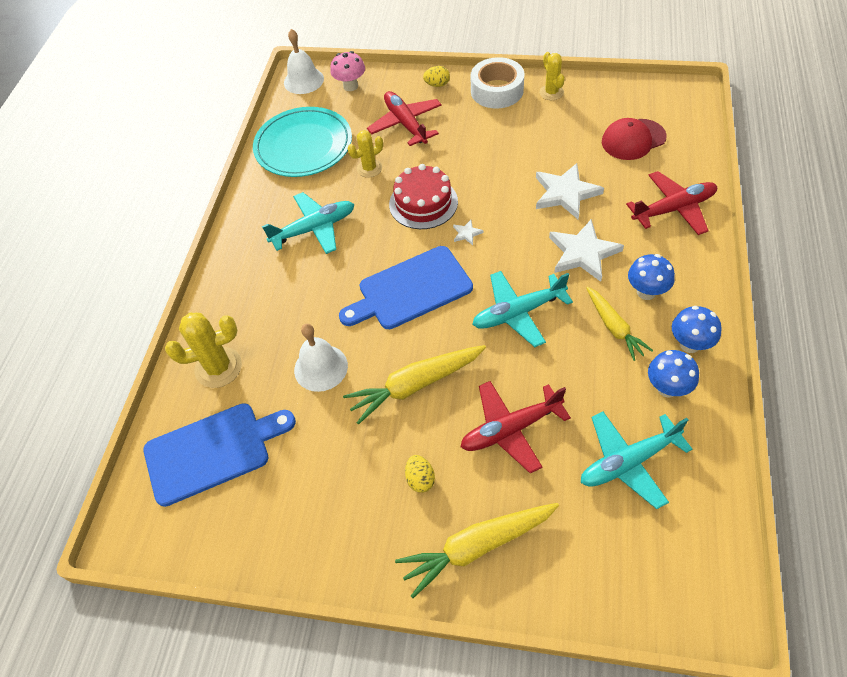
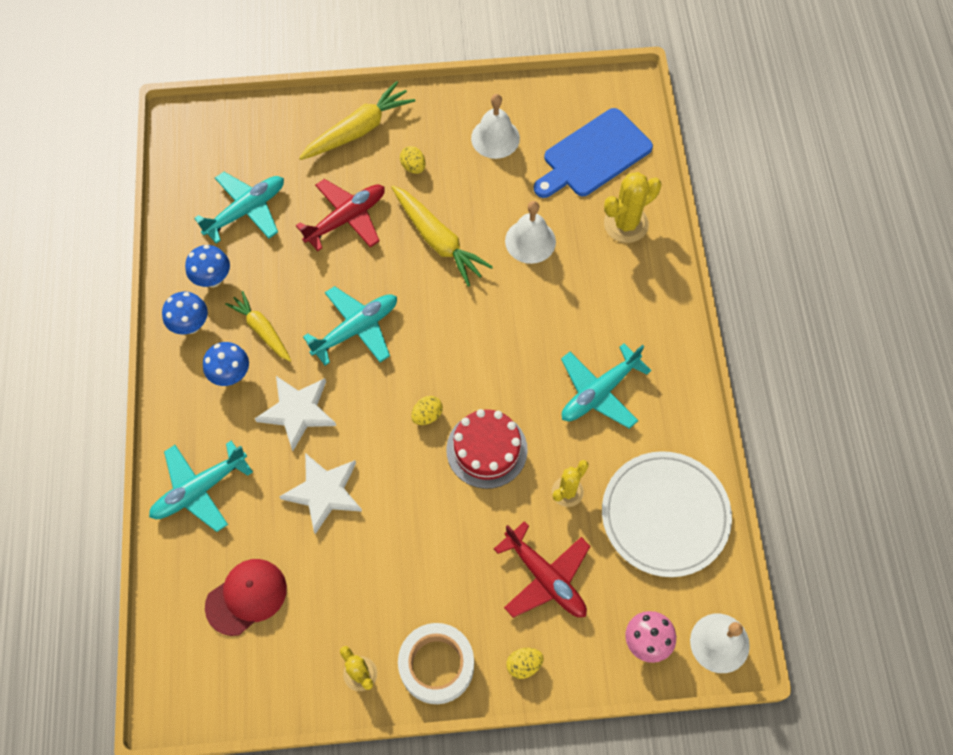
camera: 160 degrees right, 10 degrees up
turquoise plate [253,107,352,177] -> white plate [602,451,732,577]
blue cutting board [339,246,473,329] -> none
yellow carrot [343,345,486,425] -> yellow carrot turned 90 degrees clockwise [391,186,493,287]
white star [453,220,484,245] -> yellow egg [411,396,443,425]
red plane [626,171,717,235] -> turquoise plane [149,440,253,532]
none -> white bell [471,94,520,159]

